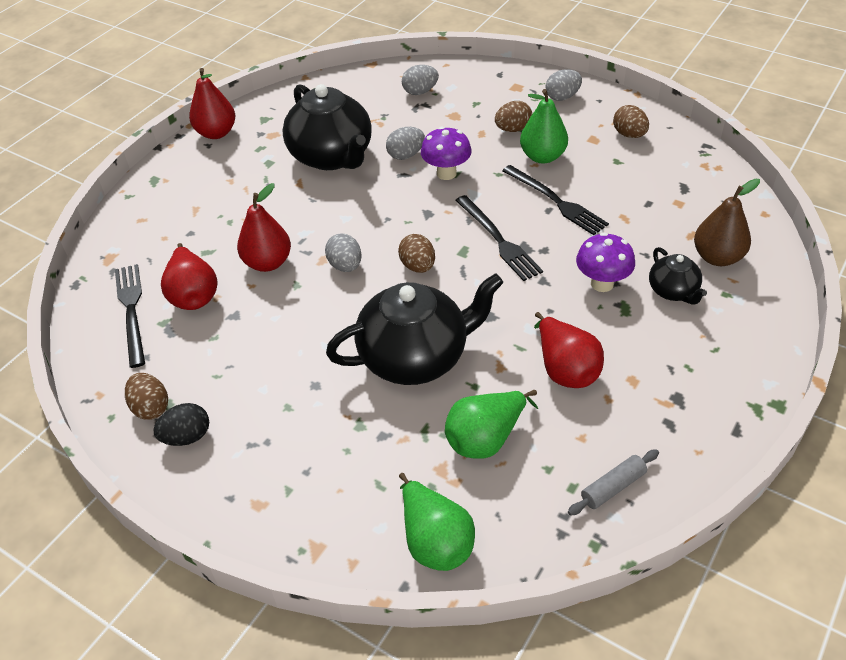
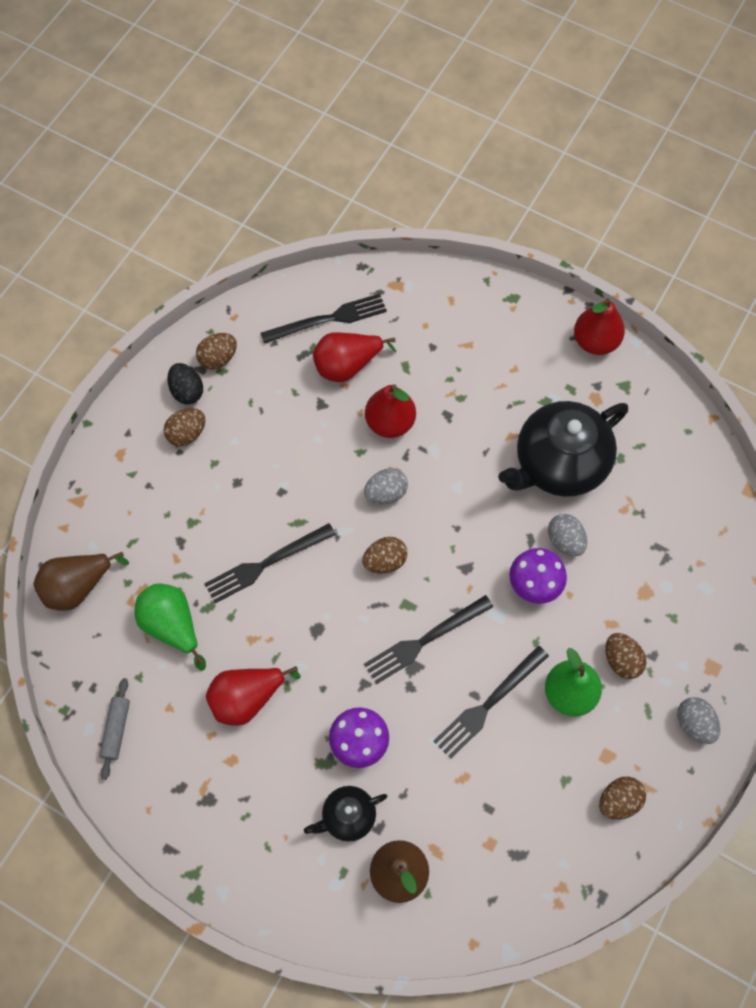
camera: 85 degrees right, 20 degrees up
black teapot [326,273,503,385] -> black fork [204,523,336,603]
green pear [399,473,475,571] -> brown pear [34,552,129,611]
grey egg [402,65,439,95] -> none
grey rolling pin [568,449,659,516] -> grey rolling pin turned 45 degrees clockwise [99,678,130,780]
none -> brown egg [163,408,205,446]

